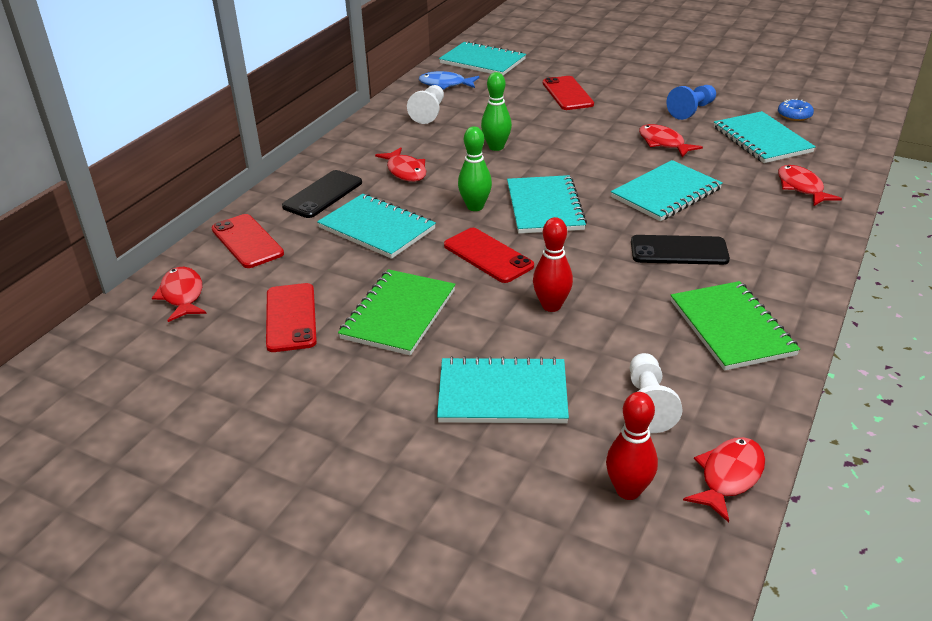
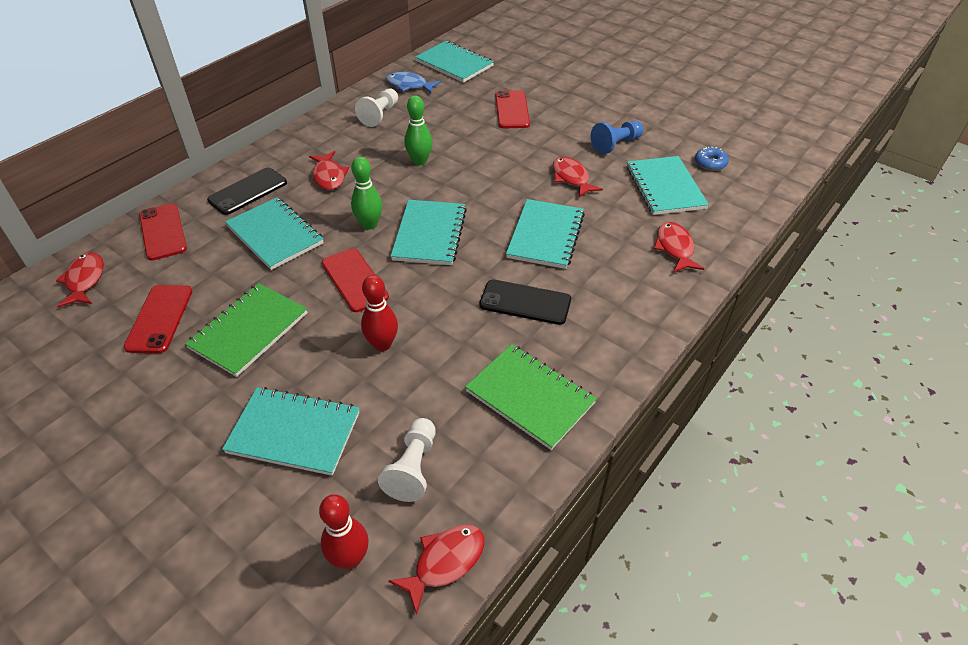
camera: 10 degrees right, 10 degrees up
turquoise notebook [611,160,723,221] -> turquoise notebook turned 45 degrees counterclockwise [506,199,585,269]
green notebook [671,281,800,371] -> green notebook turned 45 degrees counterclockwise [465,344,597,450]

